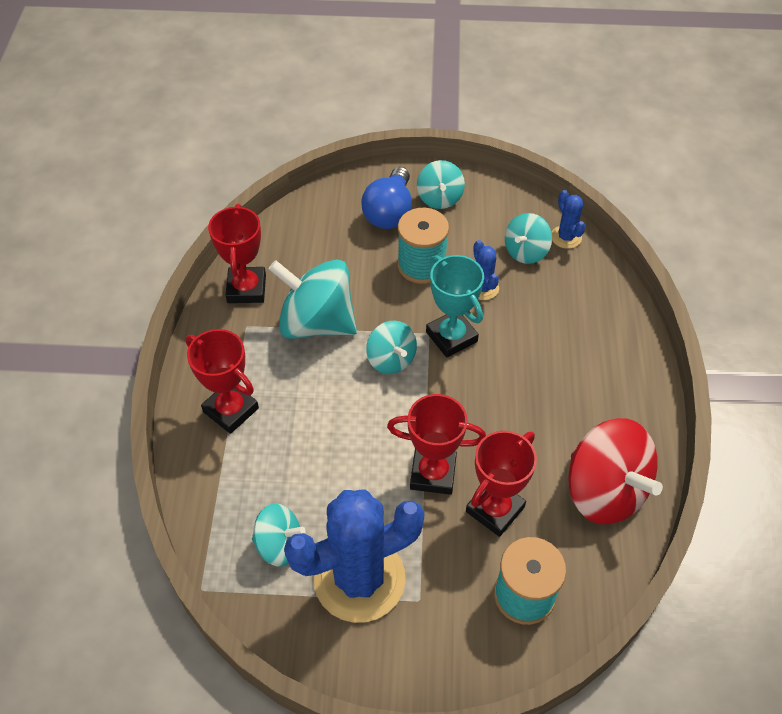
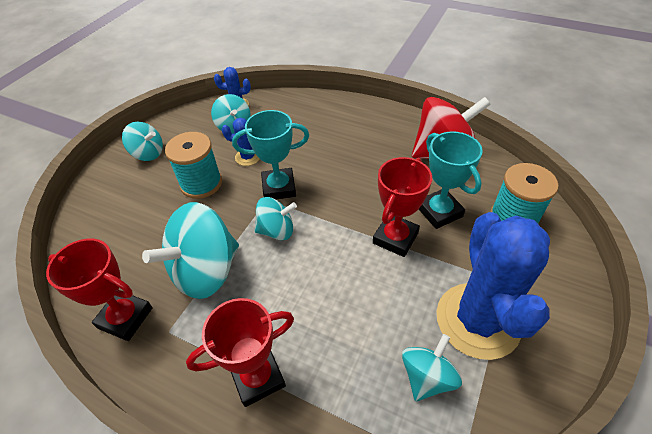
camera: 65 degrees left, 5 degrees down
blue light bulb [361,167,412,229] -> none
red trophy [466,431,537,537] -> turquoise trophy [419,131,483,229]

